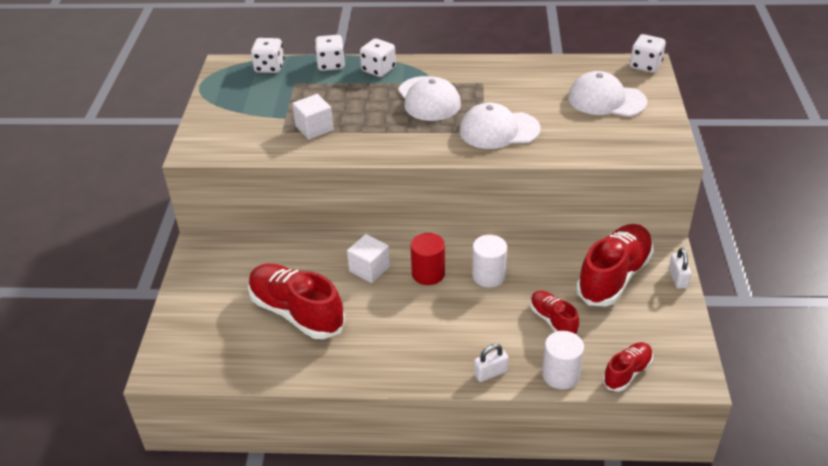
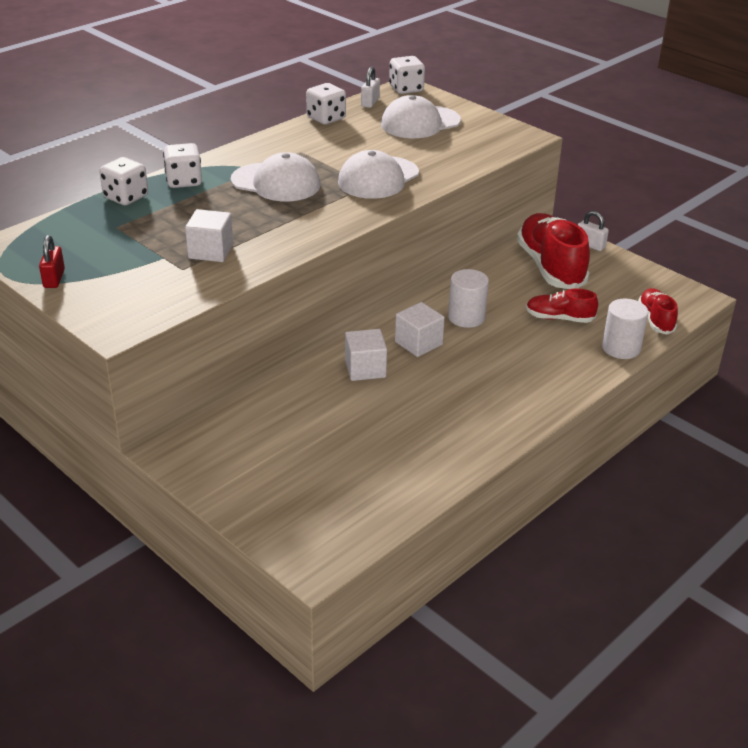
camera: 50 degrees left, 5 degrees down
red shoe [248,263,345,339] -> none
white dice [251,38,284,73] -> white dice moved to [306,83,346,125]
red cylinder [410,233,445,285] -> white cube [395,302,445,357]
white padlock [474,344,508,382] -> white padlock moved to [361,67,380,108]
none -> red padlock [39,235,65,288]

